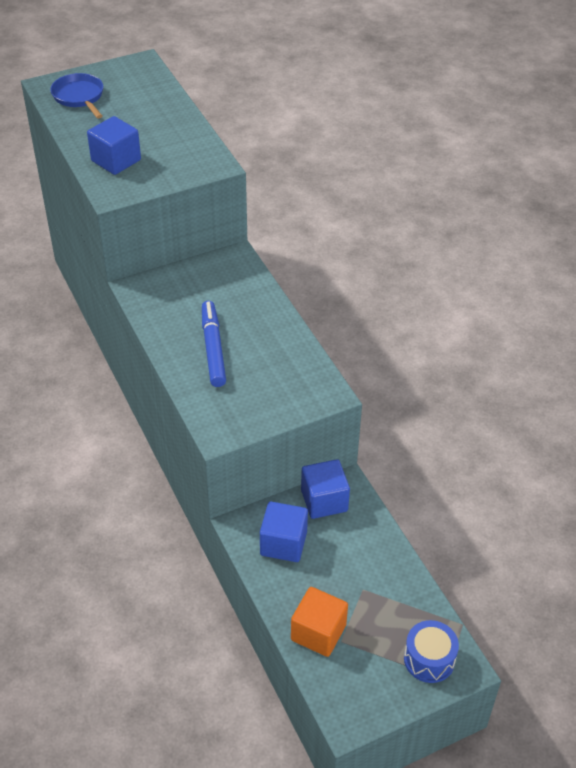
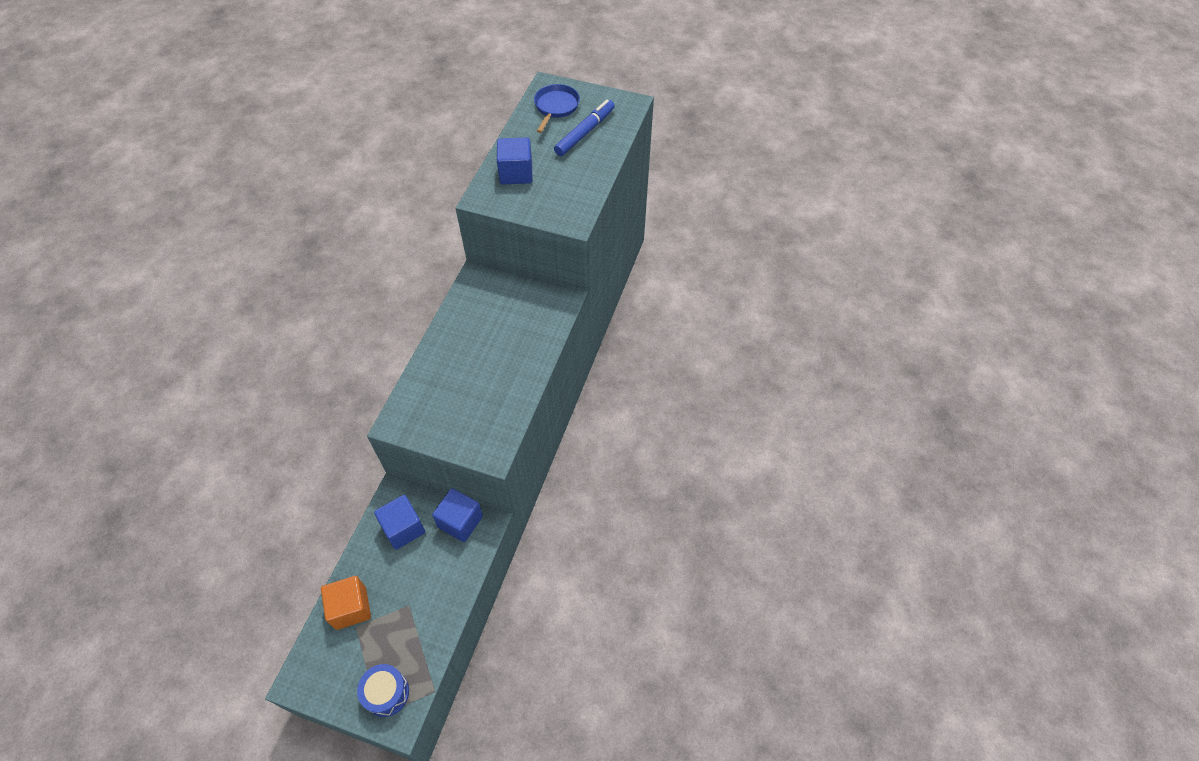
camera: 45 degrees right, 10 degrees up
blue marker [202,301,226,387] -> blue marker moved to [554,100,615,156]

